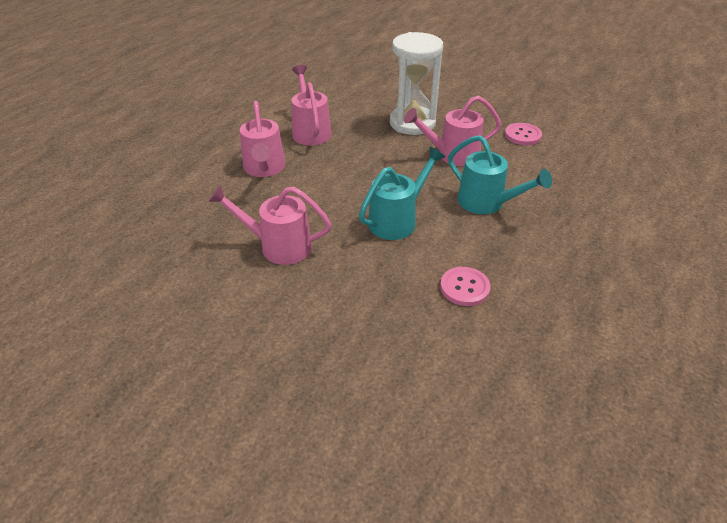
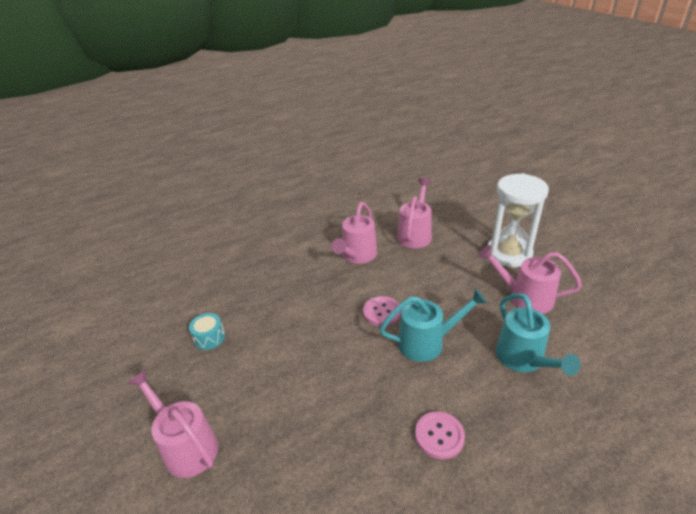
camera: 35 degrees right, 5 degrees down
pink watering can [208,185,331,265] -> pink watering can moved to [127,370,218,478]
pink button [505,123,542,145] -> pink button moved to [363,296,401,326]
none -> turquoise drum [189,313,225,350]

